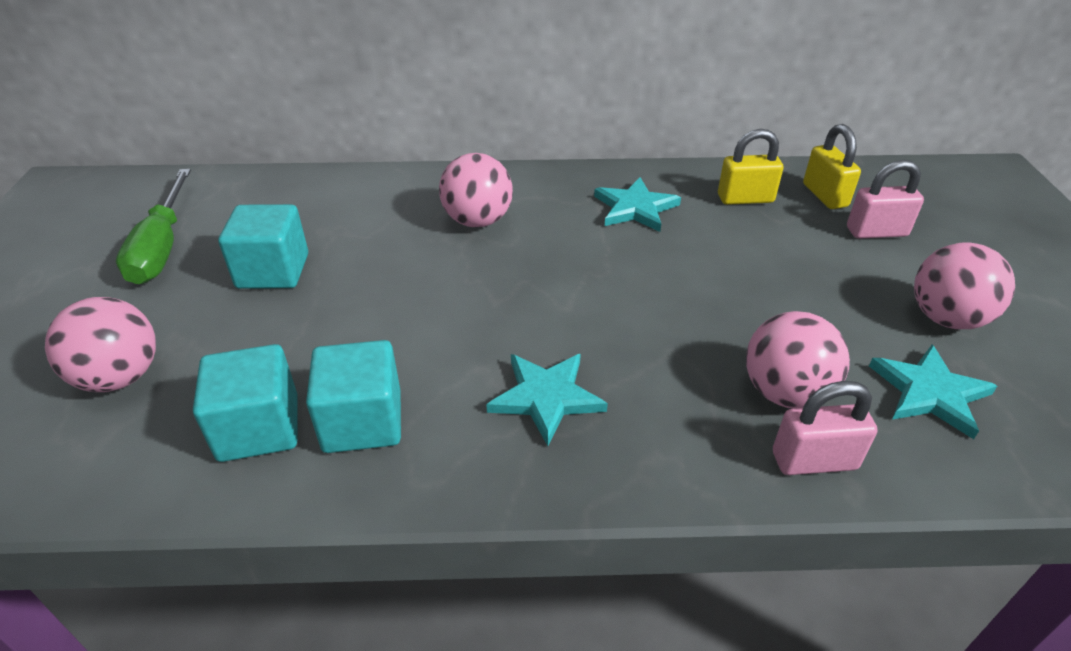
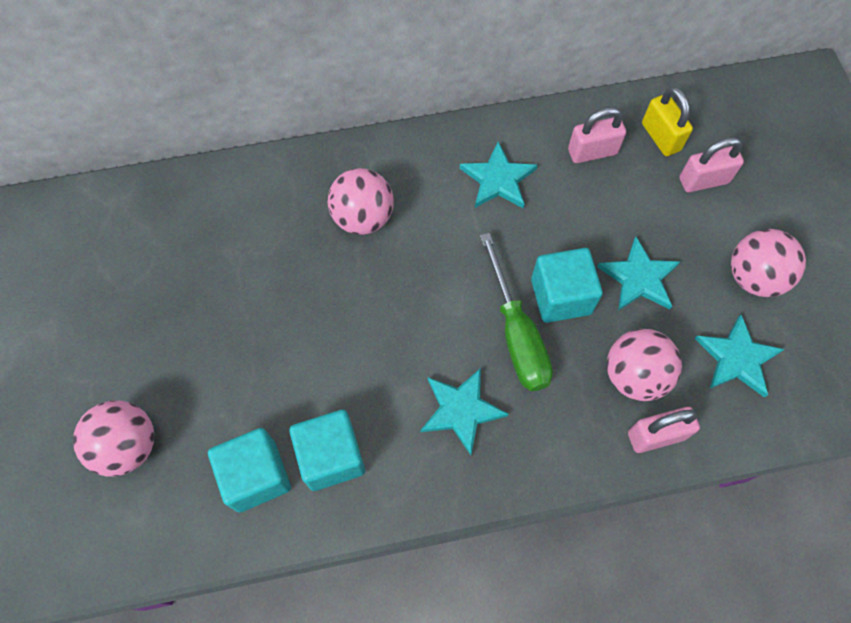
camera: 10 degrees left, 25 degrees up
green screwdriver [116,169,191,284] -> green screwdriver moved to [480,233,553,391]
turquoise cube [218,204,308,289] -> turquoise cube moved to [531,248,603,323]
yellow padlock [718,129,783,205] -> pink padlock [568,107,626,163]
none -> turquoise star [597,237,680,311]

